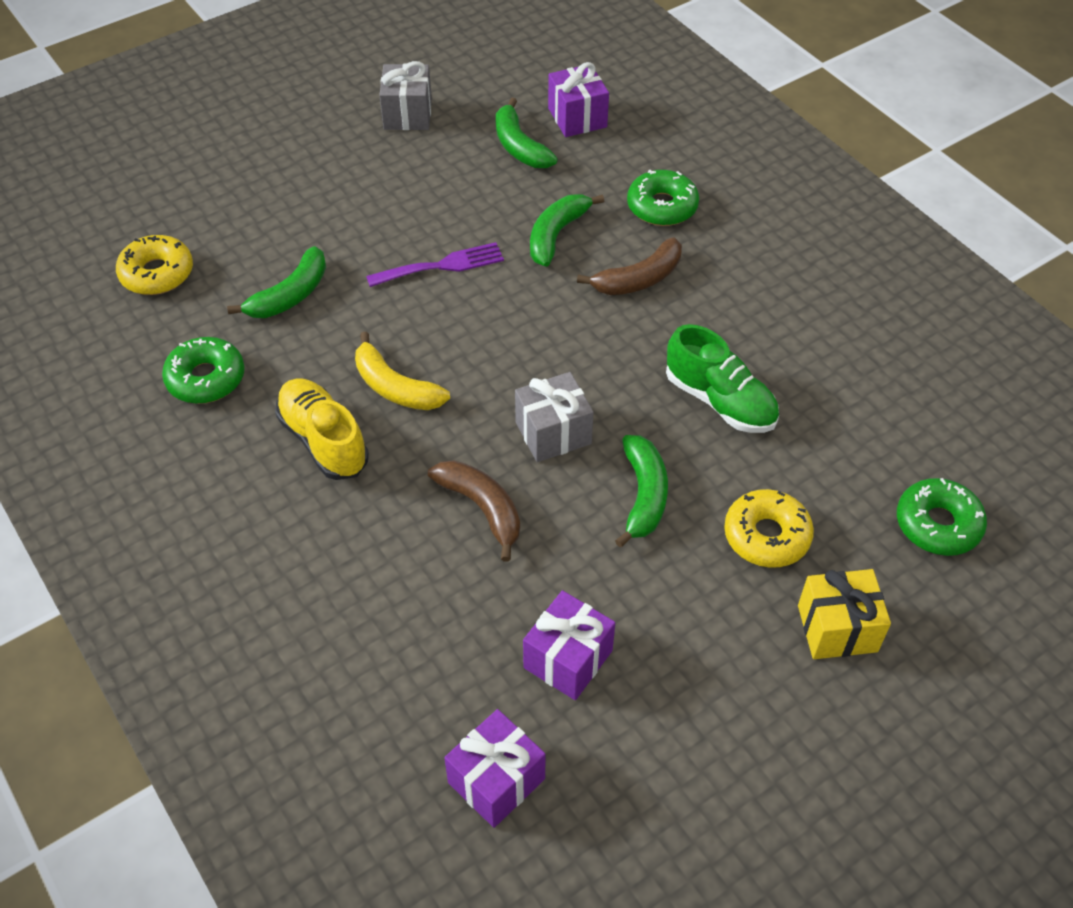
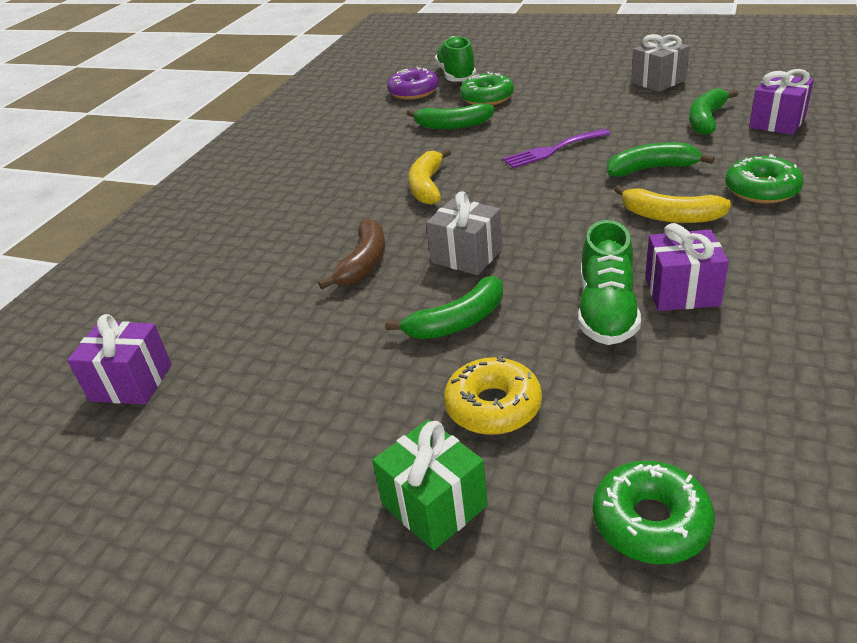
camera: 60 degrees right, 15 degrees down
yellow donut [116,235,193,295] -> purple donut [387,67,439,100]
green donut [162,337,245,404] -> green donut moved to [460,72,514,105]
yellow shoe [275,378,369,480] -> none
purple fork [366,242,504,287] -> purple fork turned 120 degrees clockwise [503,129,611,168]
purple gift [523,590,615,700] -> purple gift moved to [645,223,729,311]
brown banana [577,237,682,295] -> yellow banana [614,185,732,223]
yellow gift [798,569,891,659] -> green gift [372,419,488,550]
none -> green shoe [435,36,477,82]

